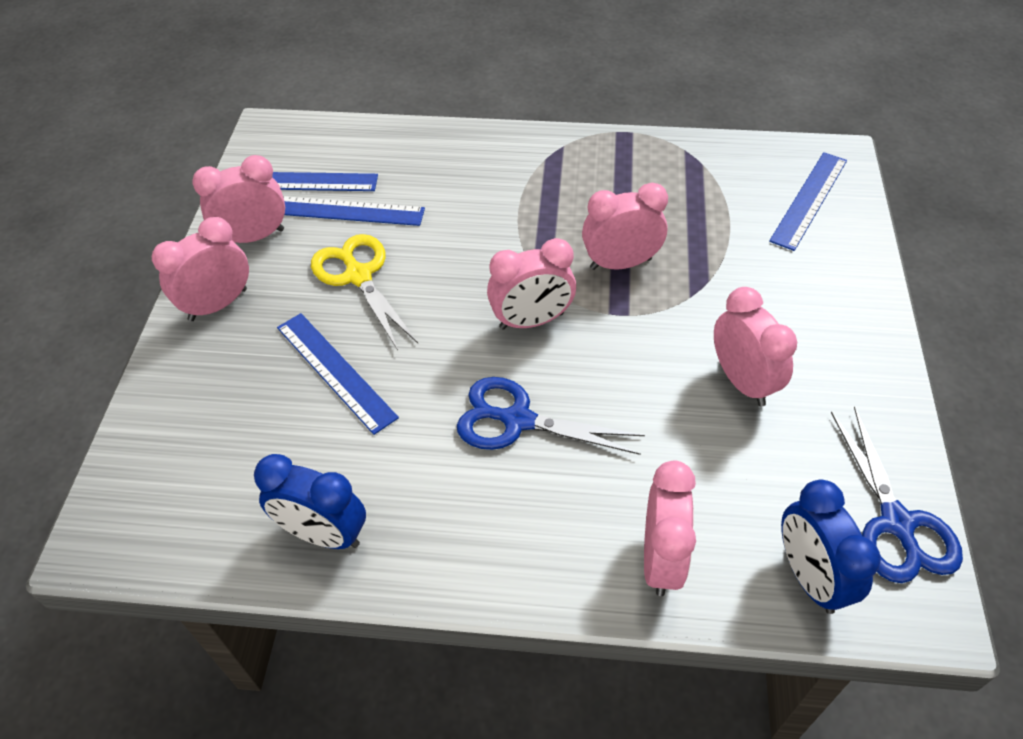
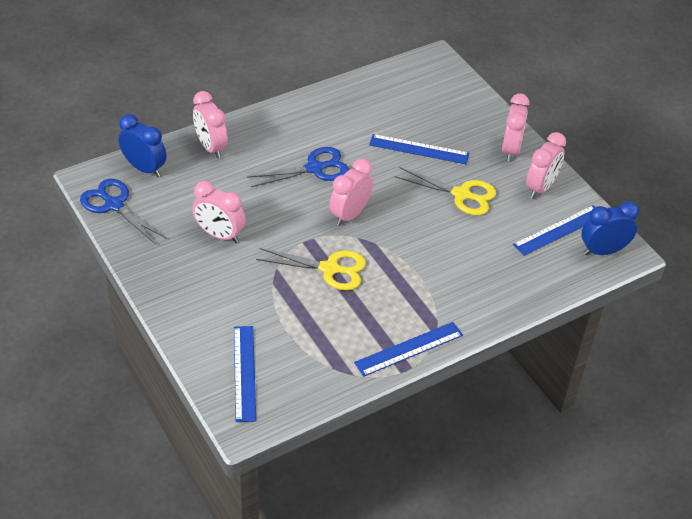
camera: 140 degrees right, 5 degrees down
blue clock [254,454,366,549] -> blue clock moved to [581,201,639,255]
blue ruler [283,196,425,226] -> blue ruler moved to [354,322,463,377]
pink clock [582,183,668,270] -> yellow scissors [256,248,366,290]

